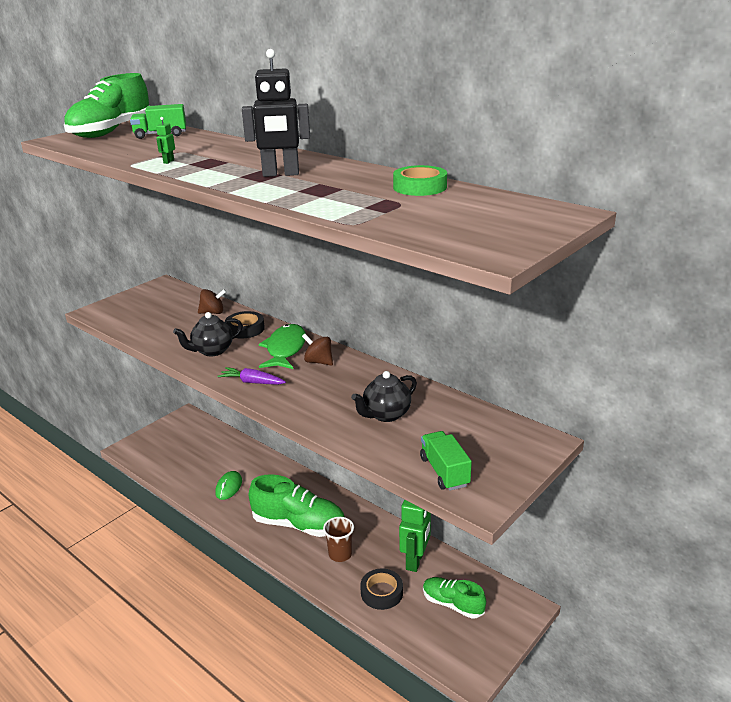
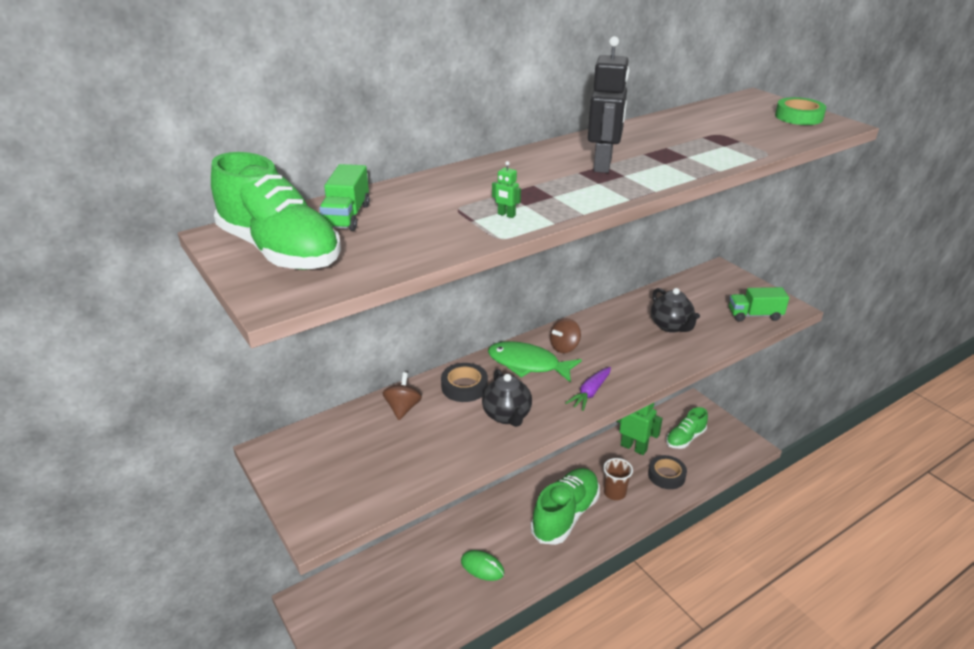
camera: 75 degrees left, 5 degrees up
green tape [393,165,447,196] -> green tape moved to [775,97,826,125]

